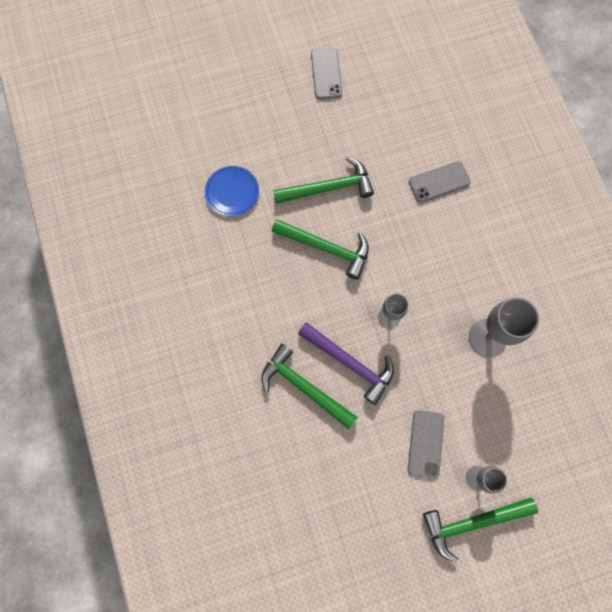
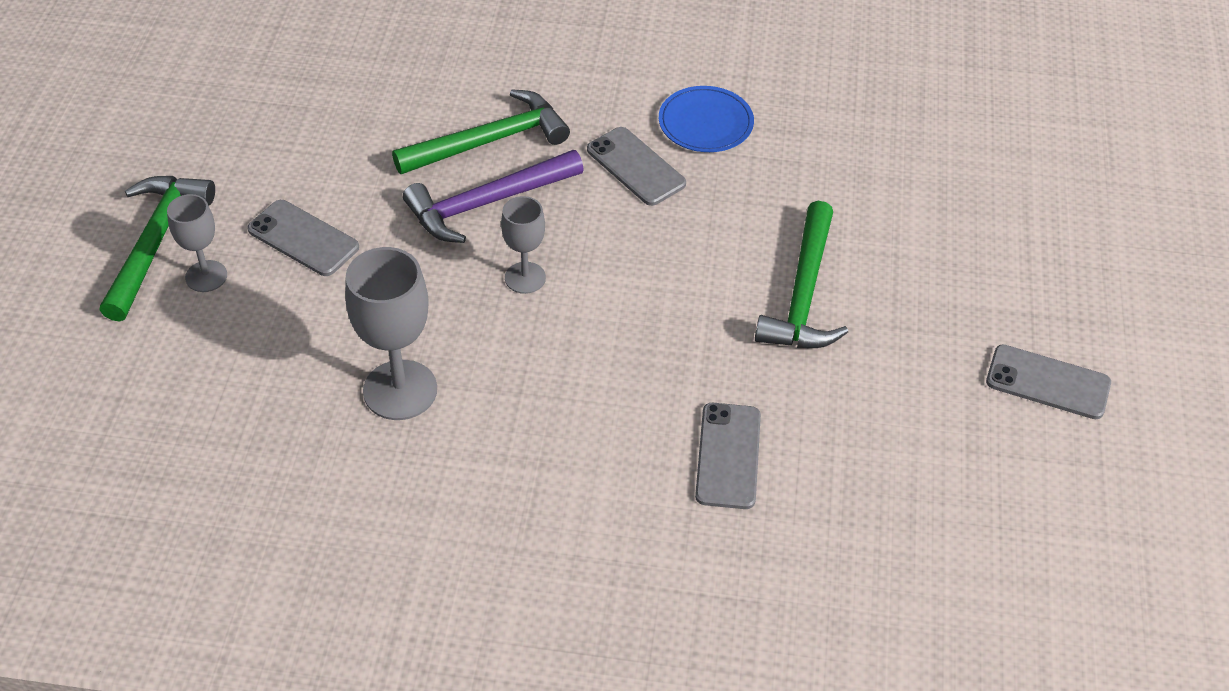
camera: 115 degrees right, 25 degrees down
blue plate [205,166,259,217] -> blue plate moved to [659,86,754,152]
green hammer [272,219,369,280] -> none
none -> grey phone [587,127,686,206]

